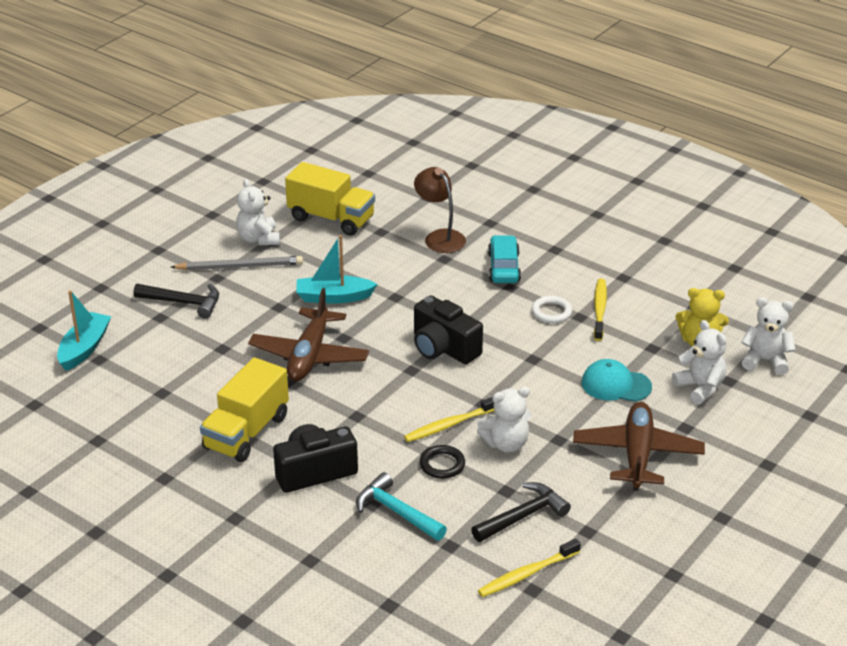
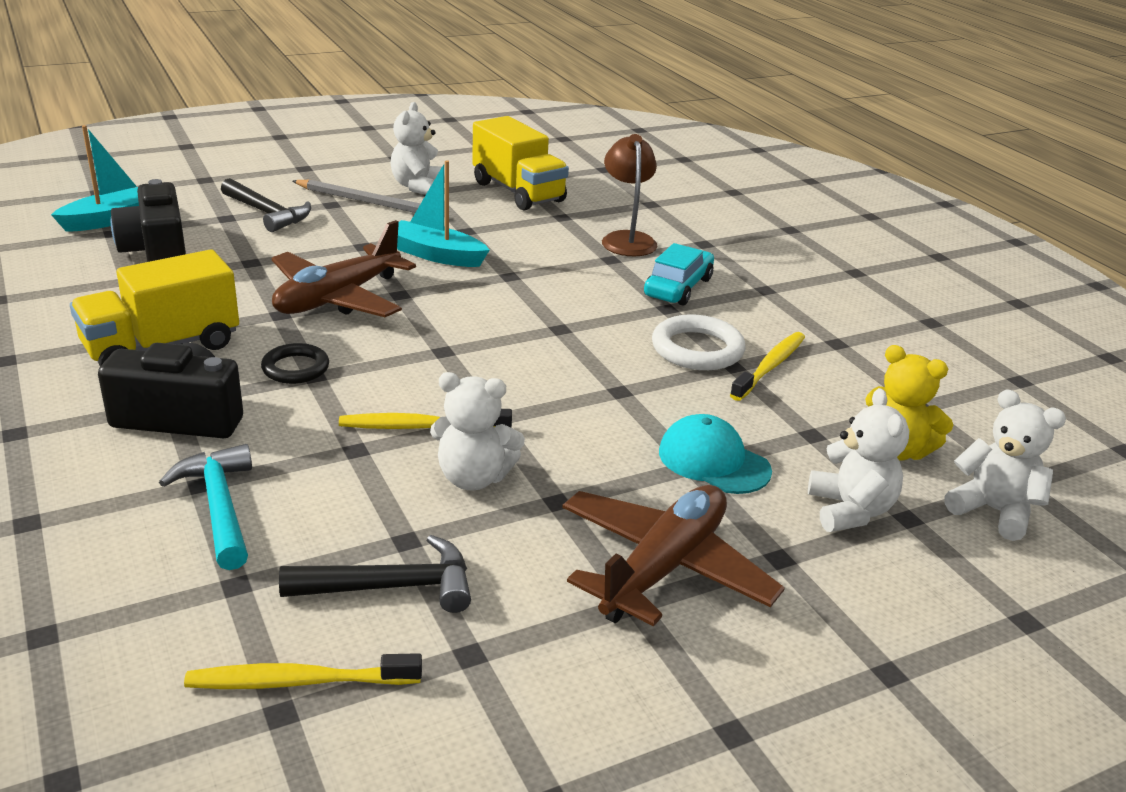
camera: 25 degrees right, 5 degrees down
black camera [414,295,483,364] -> black camera moved to [111,179,186,262]
black ring [420,445,465,479] -> black ring moved to [261,343,329,384]
white ring [531,296,572,323] -> white ring [652,315,745,370], size x1.50

